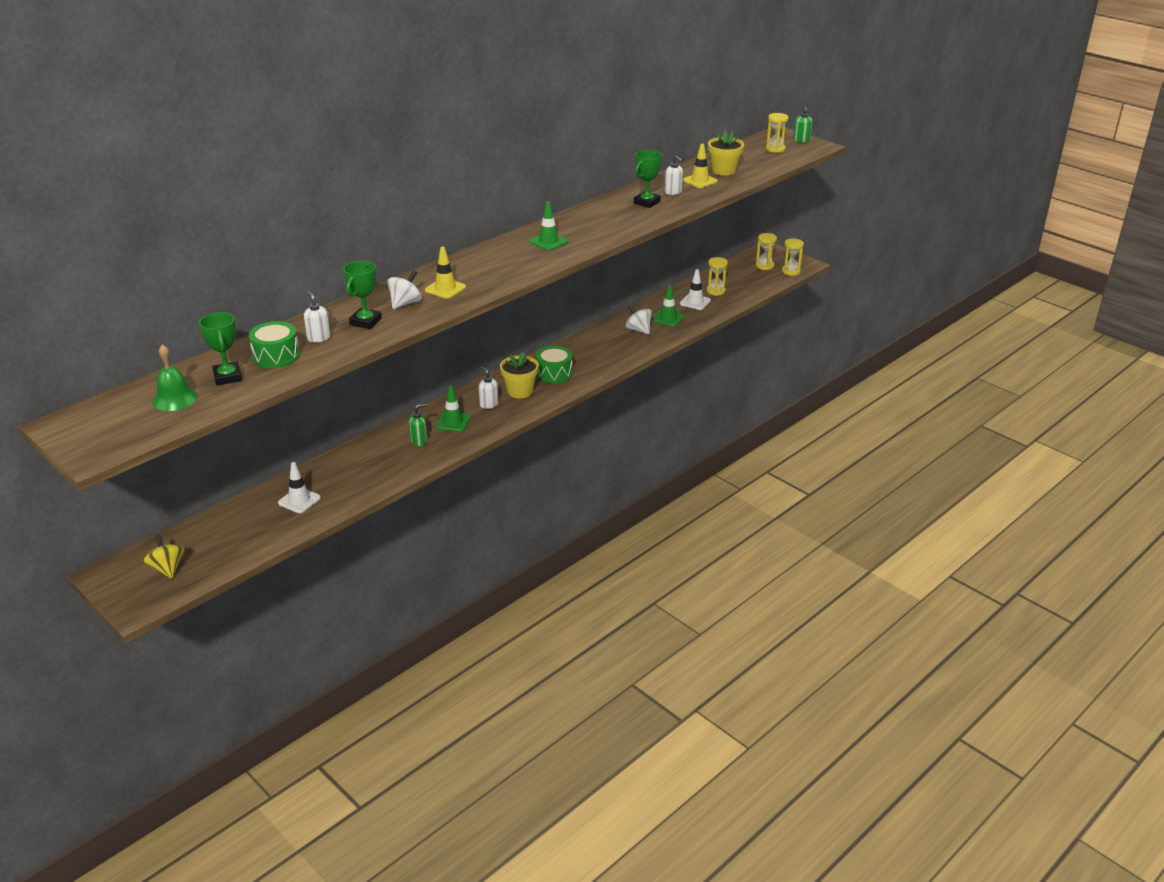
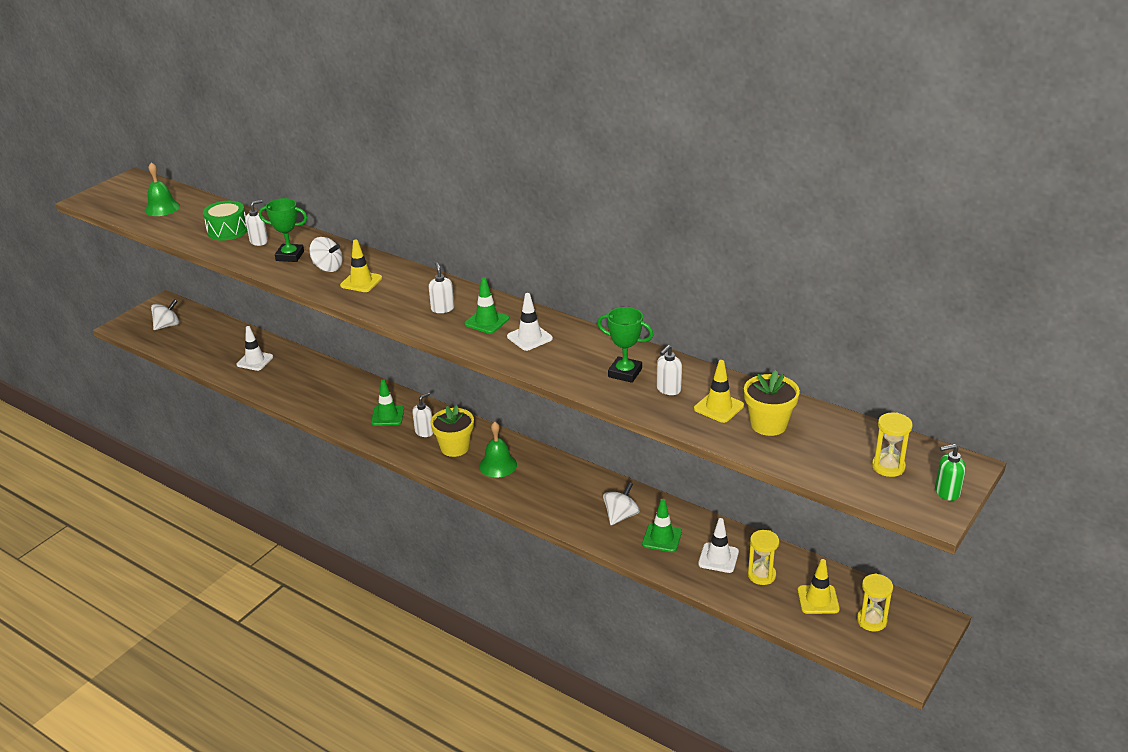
camera: 80 degrees right, 0 degrees up
yellow spinning top [143,534,185,579] -> white spinning top [151,299,179,330]
green trophy [199,312,242,386] -> none
green soap dispenser [409,404,428,446] -> none
green drum [536,346,573,383] -> green bell [479,422,517,478]
yellow hourglass [782,238,804,276] -> none
none -> white soap dispenser [429,262,454,313]
none -> white traffic cone [507,293,553,351]
none -> yellow traffic cone [798,559,840,614]

